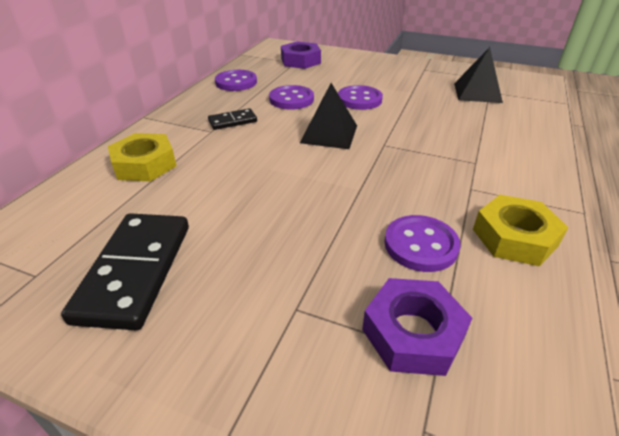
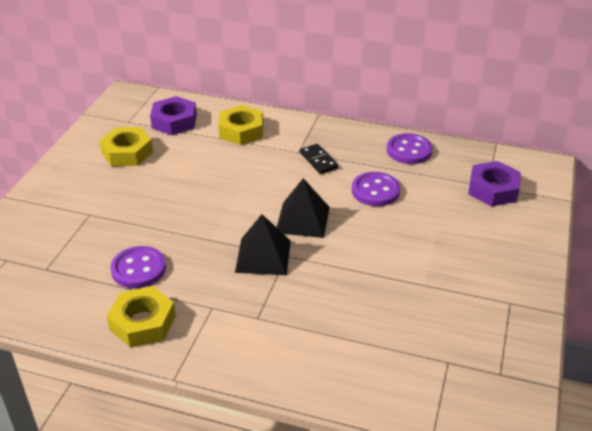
camera: 85 degrees right, 0 degrees up
black domino [61,213,189,330] -> yellow nut [99,127,153,166]
purple button [338,85,383,110] -> none
purple nut [362,278,472,376] -> purple nut moved to [150,96,197,135]
black pyramid [454,47,503,103] -> black pyramid moved to [235,214,291,275]

